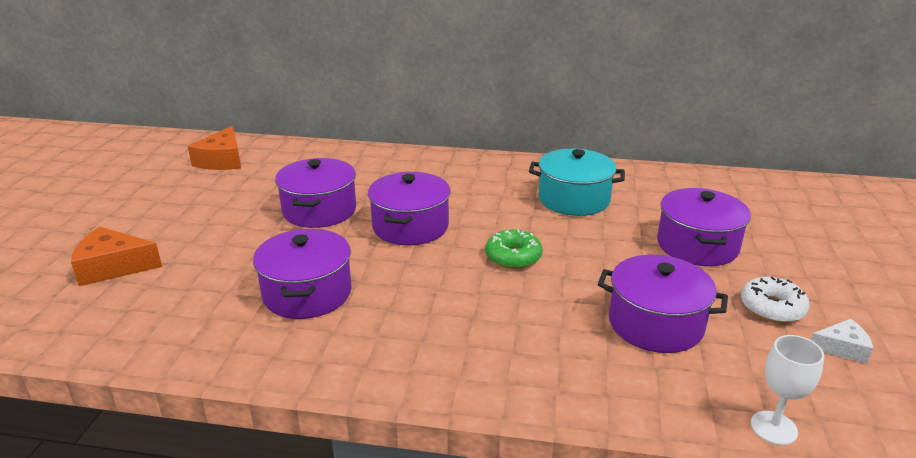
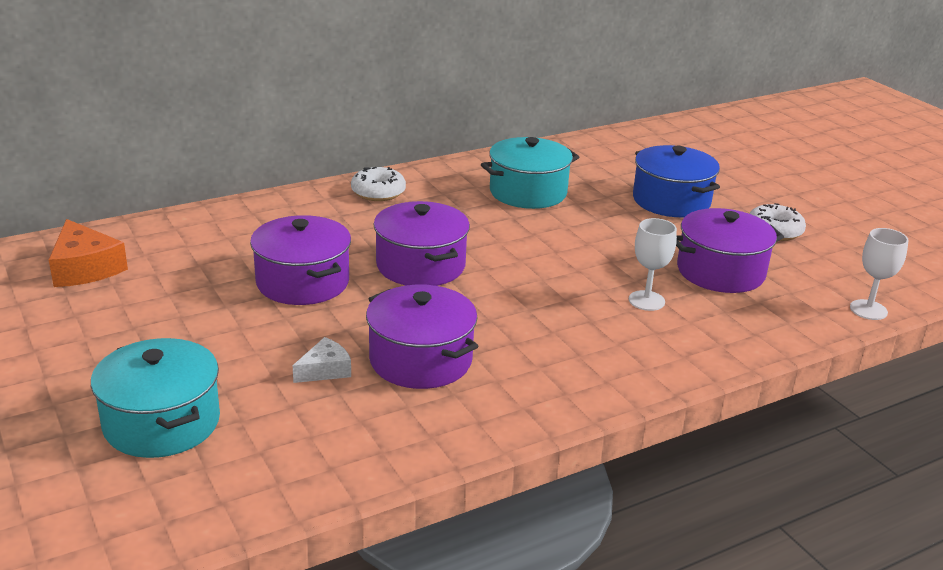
camera: 40 degrees left, 0 degrees up
orange cheese [71,227,162,286] -> turquoise pot [91,338,220,458]
green donut [485,229,542,269] -> none
purple pot [657,188,751,266] -> blue pot [633,145,720,217]
white cheese [811,319,873,364] -> white cheese moved to [293,337,351,383]
none -> white donut [351,167,406,201]
none -> white goblet [629,218,677,311]

